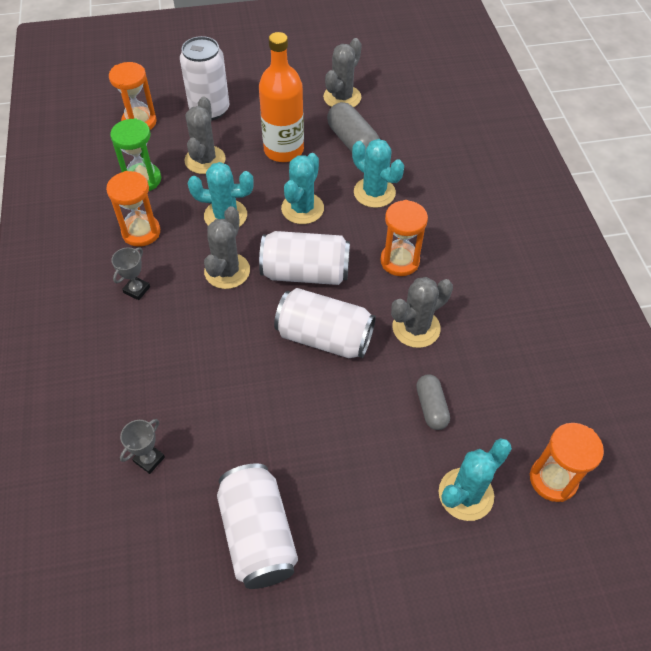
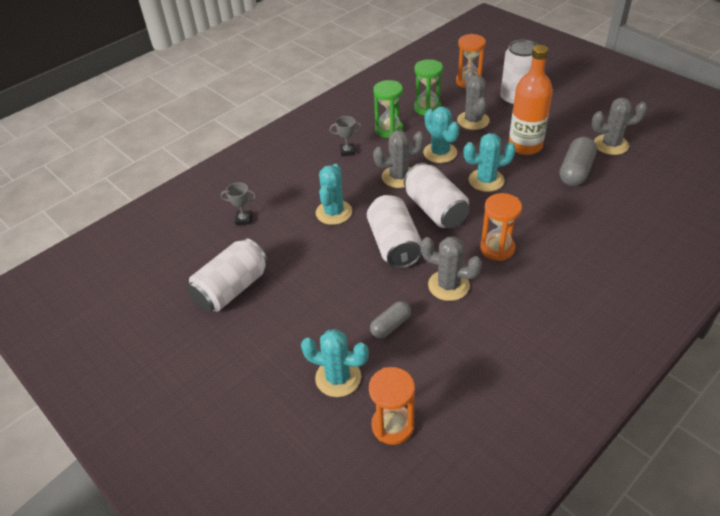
camera: 60 degrees right, 10 degrees down
orange hourglass [106,171,160,247] -> green hourglass [373,80,403,138]
grey cactus [184,97,226,174] -> grey cactus turned 75 degrees counterclockwise [457,70,490,130]
turquoise cactus [352,139,404,208] -> turquoise cactus moved to [316,164,352,225]

